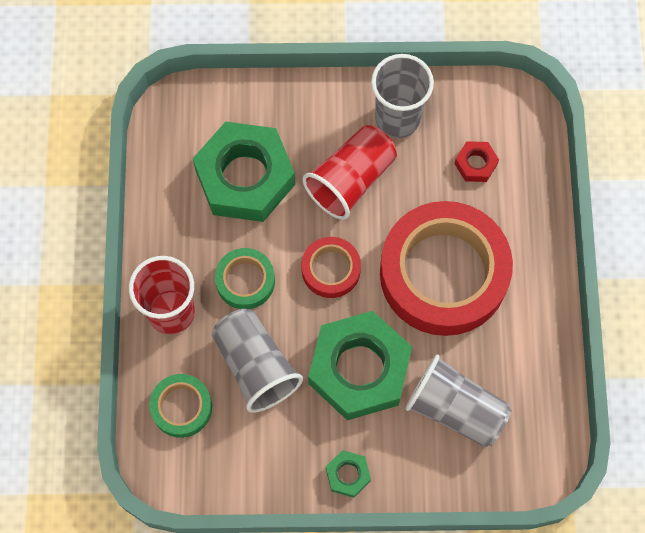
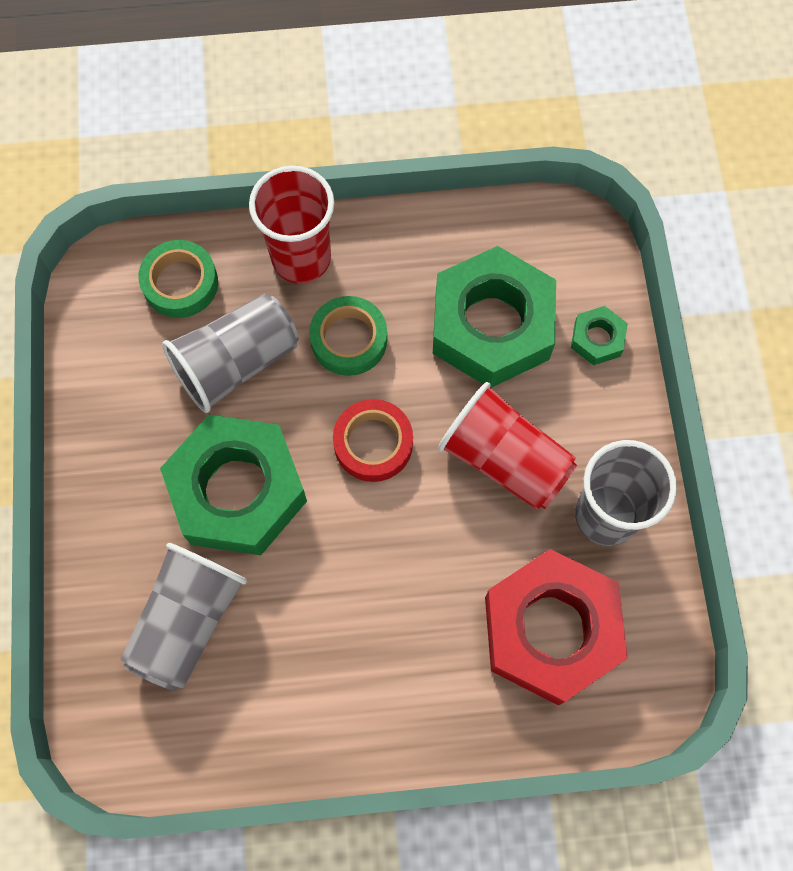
camera: 85 degrees right, 0 degrees up
green nut [326,450,371,498] -> green nut moved to [571,306,628,365]
red tape [380,201,513,336] -> none
red nut [454,141,499,182] -> red nut [485,549,628,705], size x2.34

